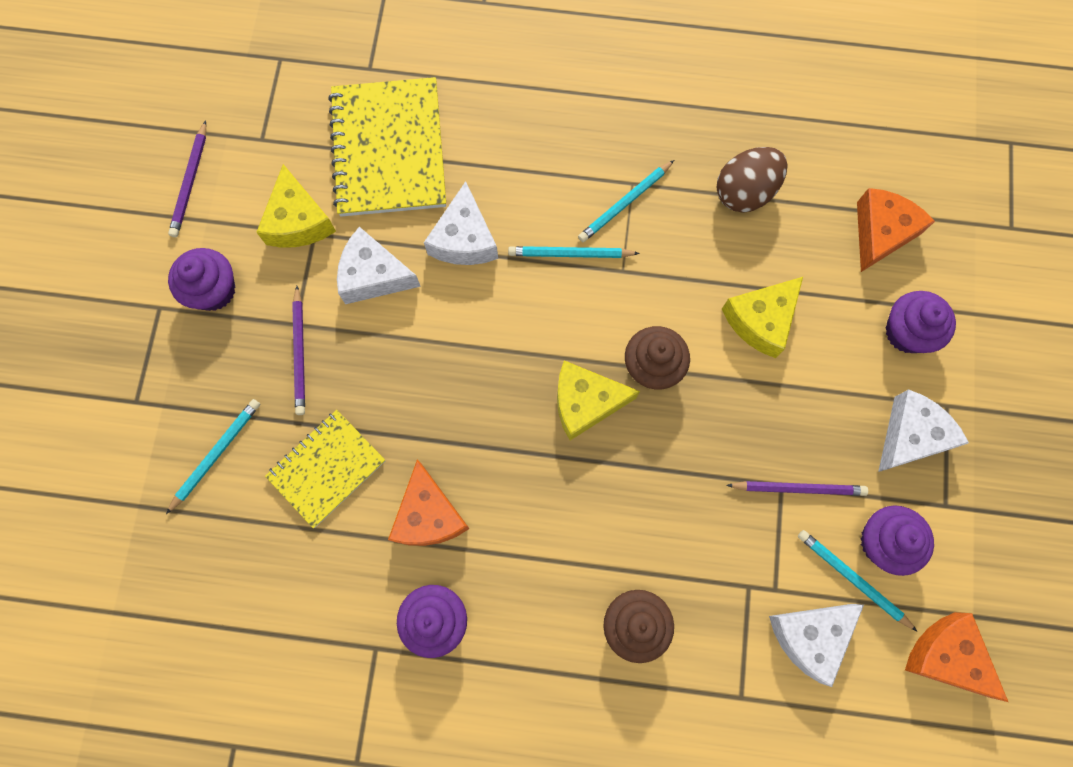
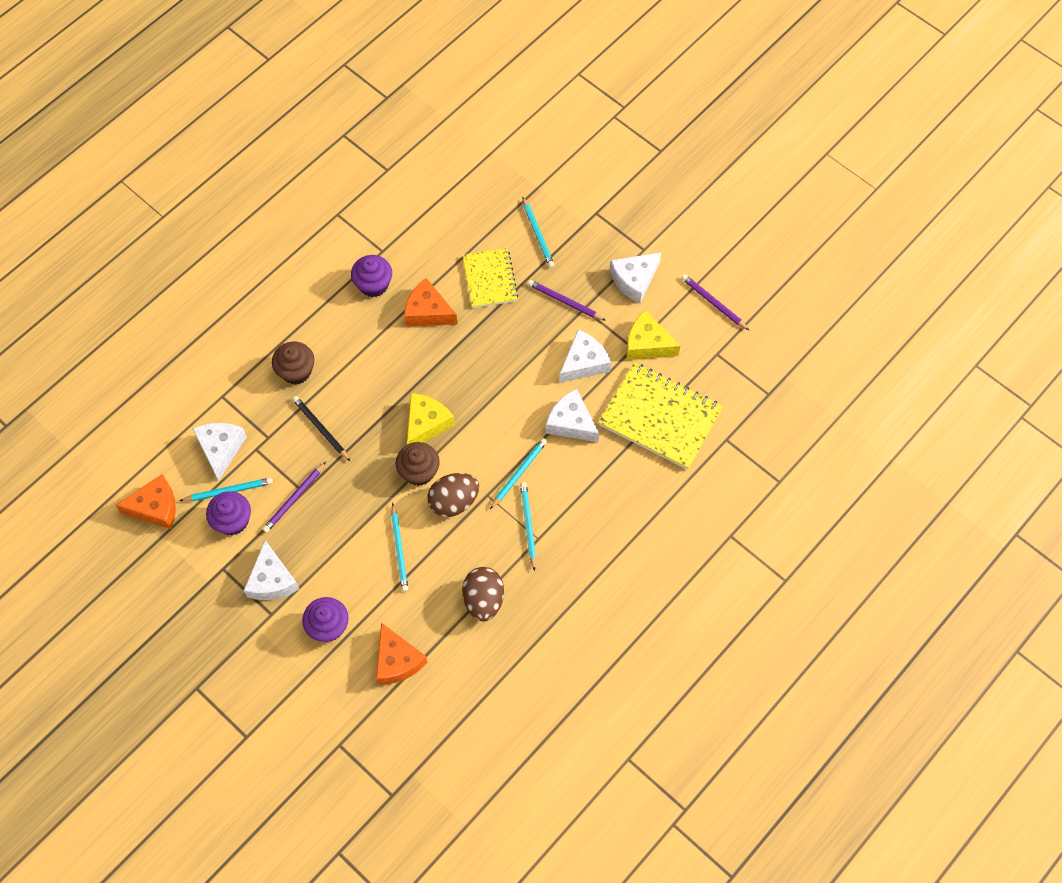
camera: 125 degrees right, 10 degrees down
purple cupcake [168,248,235,311] -> white cheese [610,253,661,303]
yellow cheese [722,277,803,358] -> turquoise pencil [391,502,408,592]
none -> black pencil [292,396,351,462]
none -> brown egg [427,473,479,517]

